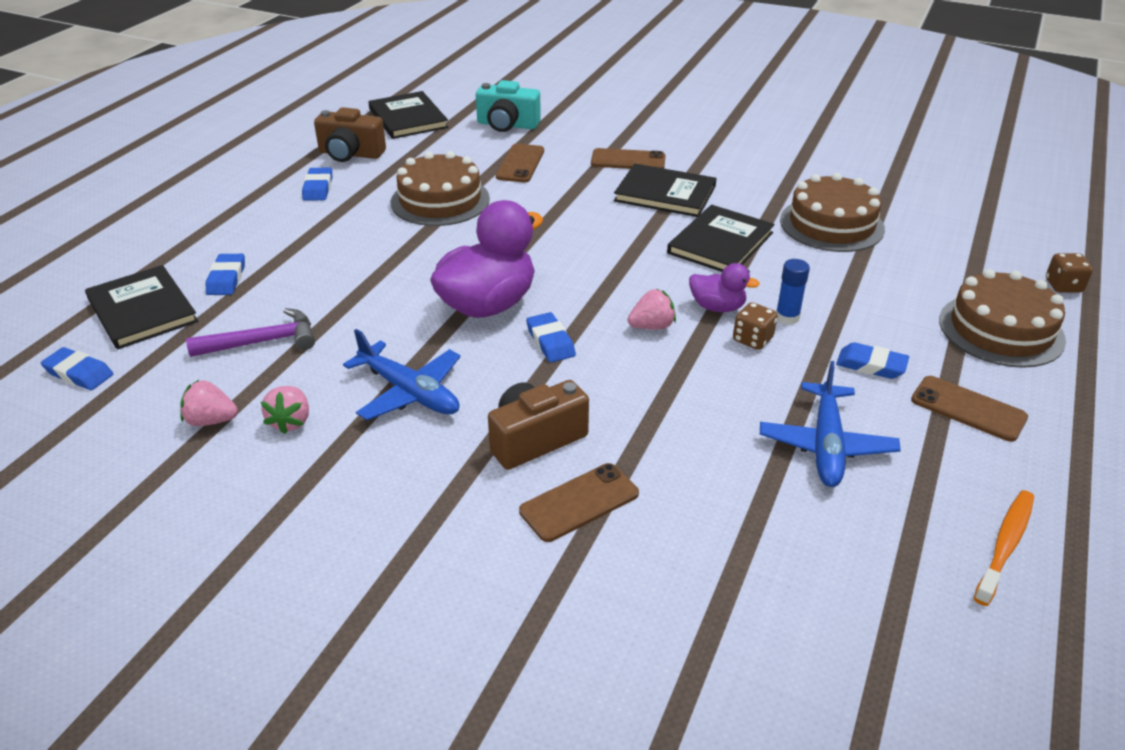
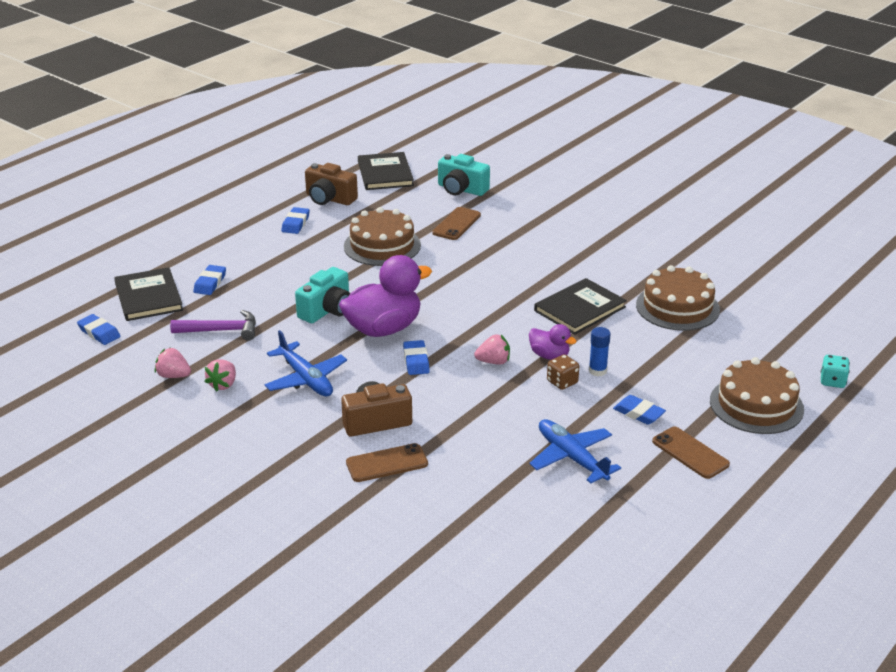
camera: 15 degrees right, 5 degrees down
brown phone [591,148,666,169] -> none
black book [614,164,717,217] -> none
blue plane [760,361,901,487] -> blue plane turned 120 degrees clockwise [529,419,621,483]
orange toothbrush [974,490,1034,606] -> none
brown dice [1046,253,1093,293] -> turquoise dice [821,355,850,388]
none -> turquoise camera [295,267,350,323]

